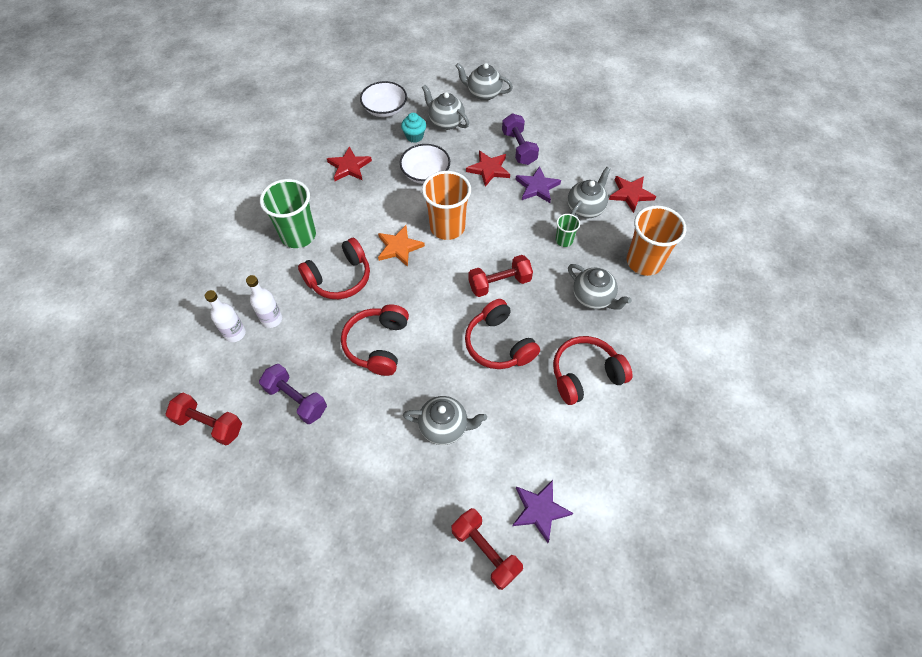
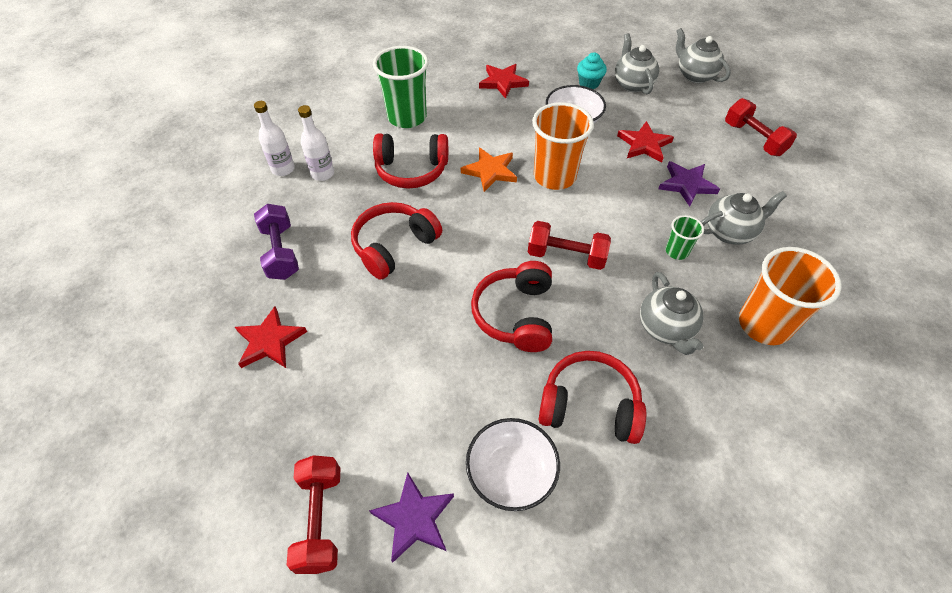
camera: 35 degrees right, 5 degrees down
red dumbbell [166,393,242,446] -> red dumbbell moved to [725,98,797,156]
white bowl [360,81,407,117] -> white bowl moved to [466,418,560,511]
grey teapot [403,396,487,445] -> none
purple dumbbell [502,114,539,165] -> none
red star [609,176,656,213] -> red star moved to [235,306,307,368]

